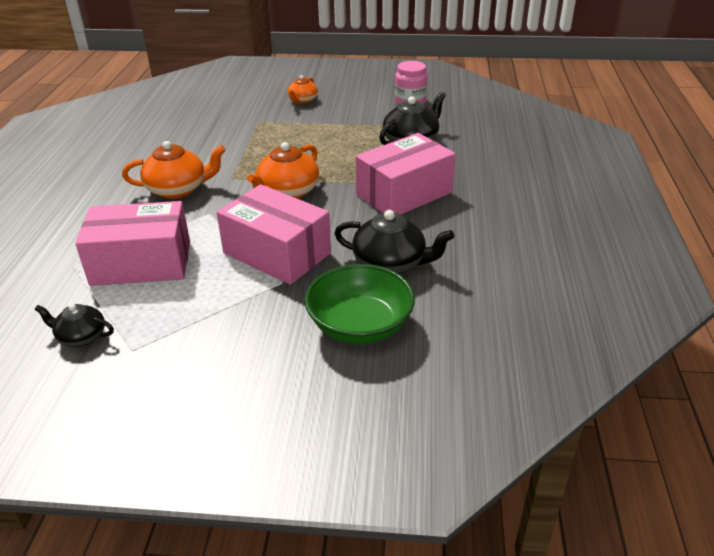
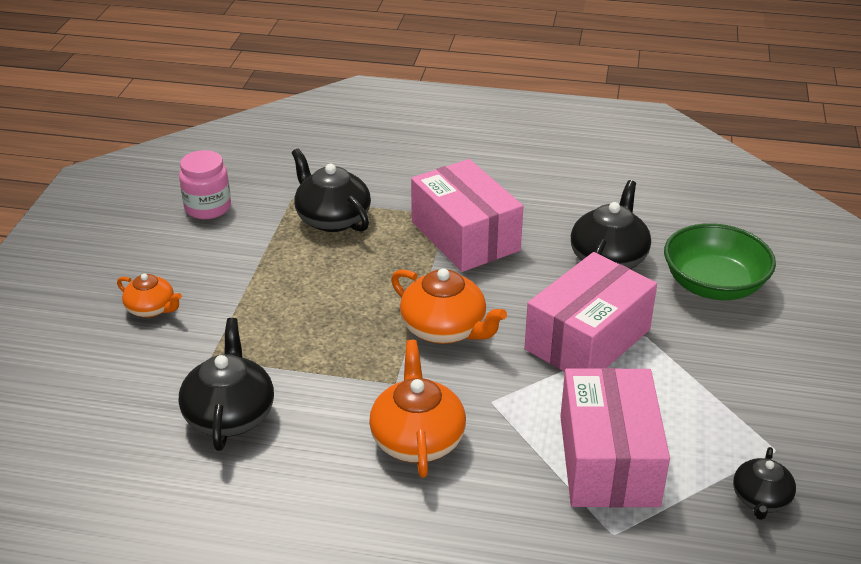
camera: 85 degrees left, 0 degrees up
none -> black teapot [179,318,274,451]

